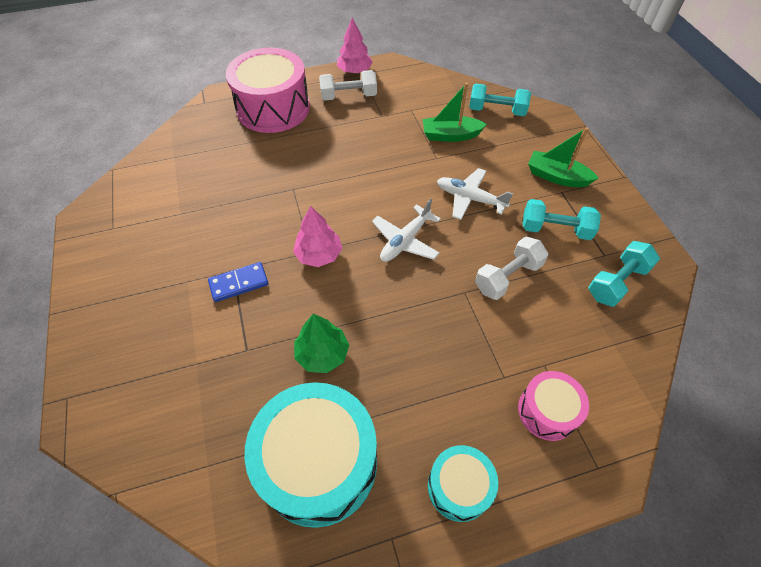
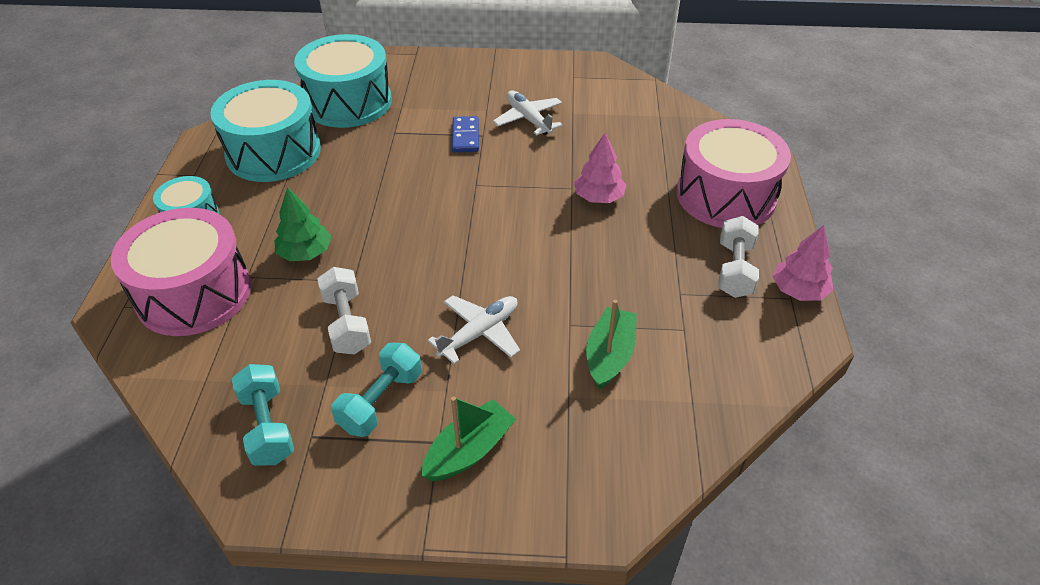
camera: 110 degrees right, 10 degrees down
pink tree [293,206,342,267] -> pink tree moved to [574,132,626,203]
green tree [294,313,349,373] -> green tree moved to [274,187,332,261]
white plane [372,199,441,262] -> white plane moved to [493,91,563,136]
turquoise dumbbell [469,84,531,116] -> none
pink drum [518,371,589,441] -> pink drum [111,208,251,336], size x1.89
none -> turquoise drum [294,34,392,128]

